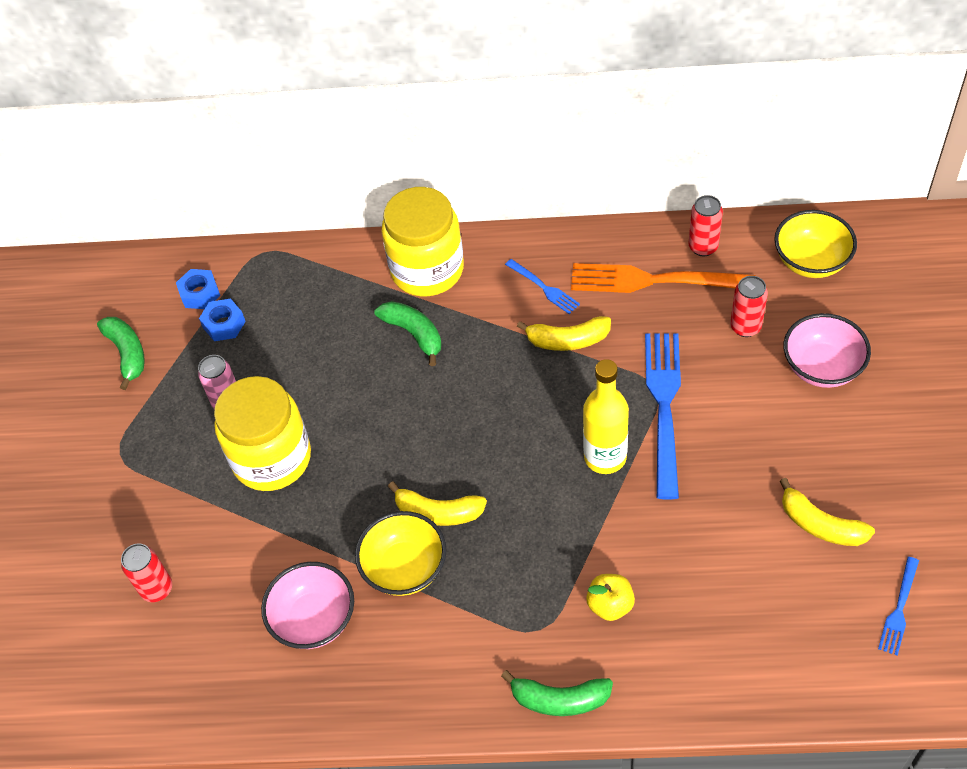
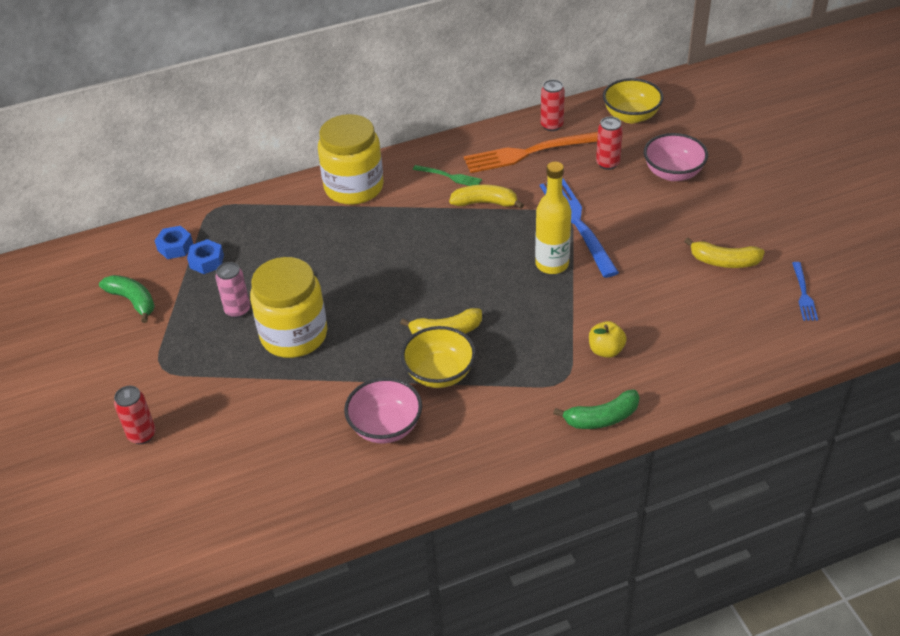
camera: 25 degrees left, 10 degrees down
red can [121,543,172,602] -> red can moved to [114,386,156,444]
green banana [374,301,442,366] -> none
blue fork [505,259,580,314] -> green fork [413,165,482,186]
yellow banana [517,316,611,351] -> yellow banana turned 150 degrees counterclockwise [449,185,524,209]

